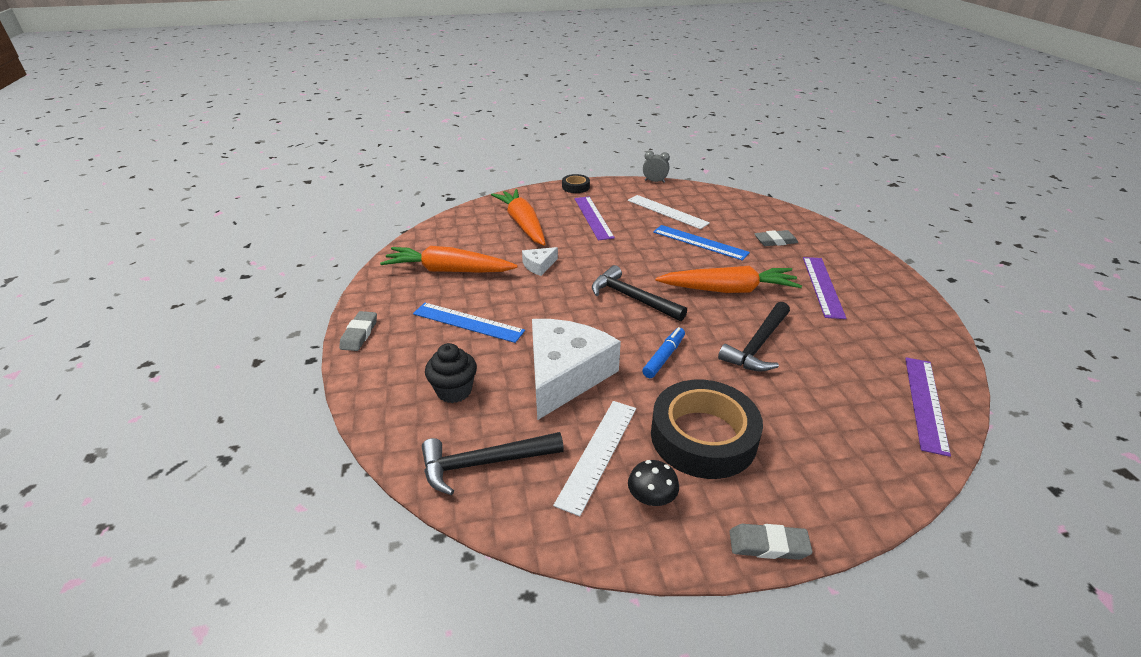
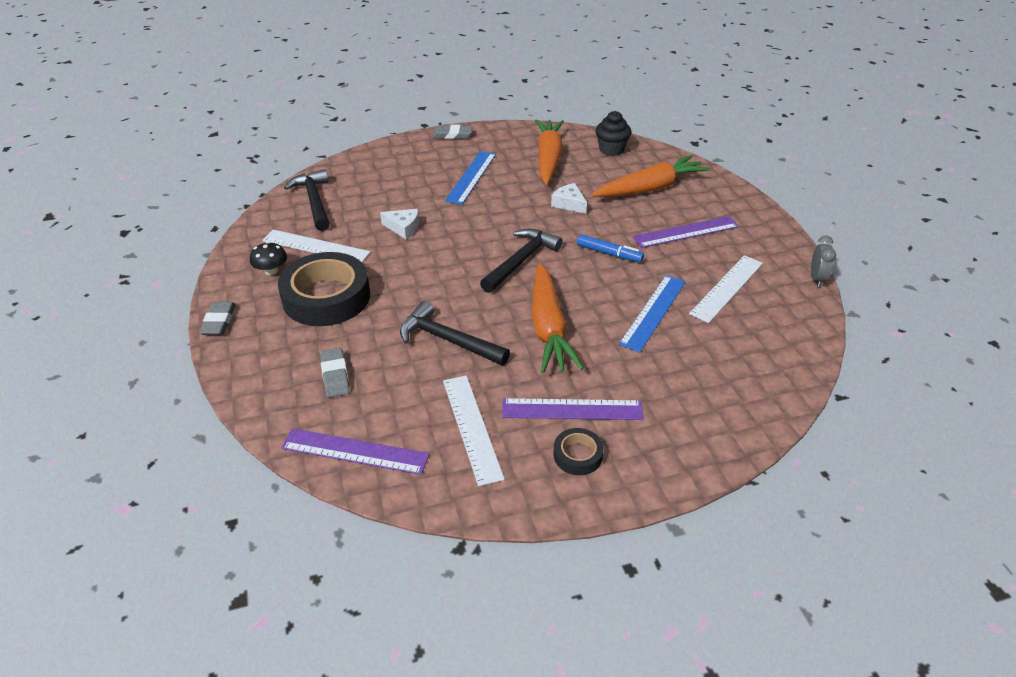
camera: 85 degrees right, 5 degrees up
black cupcake [425,343,477,403] -> black cupcake moved to [596,111,631,156]
white cheese [532,319,621,420] -> white cheese [380,209,419,239], size x0.44
black tape [562,174,590,193] -> black tape moved to [554,428,604,475]
blue marker [642,327,685,378] -> blue marker moved to [577,234,644,262]
grey eraser [754,230,798,246] -> grey eraser moved to [320,348,350,397]
none -> white ruler [443,376,505,486]

